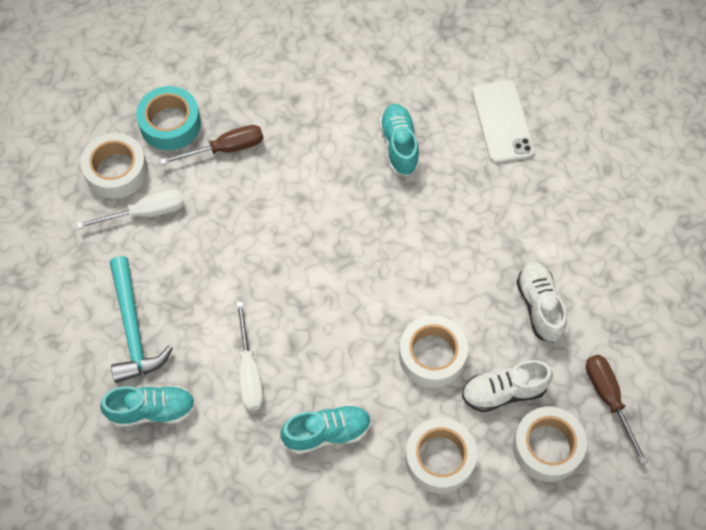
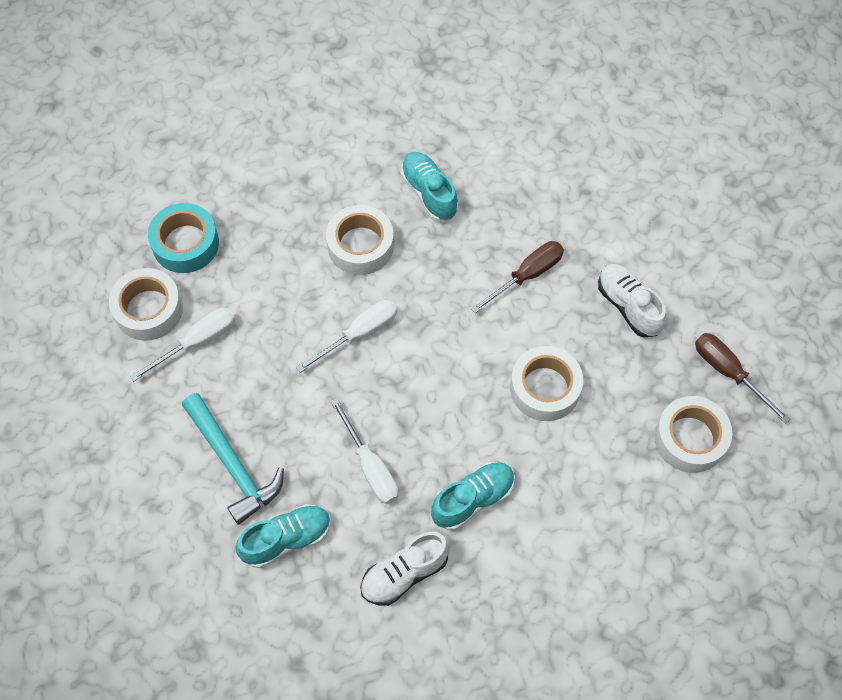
camera: 20 degrees left, 0 degrees up
brown screwdriver [160,125,263,165] -> brown screwdriver moved to [471,241,564,313]
white tape [405,418,477,493] -> white tape moved to [326,205,394,275]
white shoe [462,360,553,412] -> white shoe moved to [360,532,450,606]
white phone [472,80,535,163] -> none
none -> white screwdriver [296,300,397,373]

